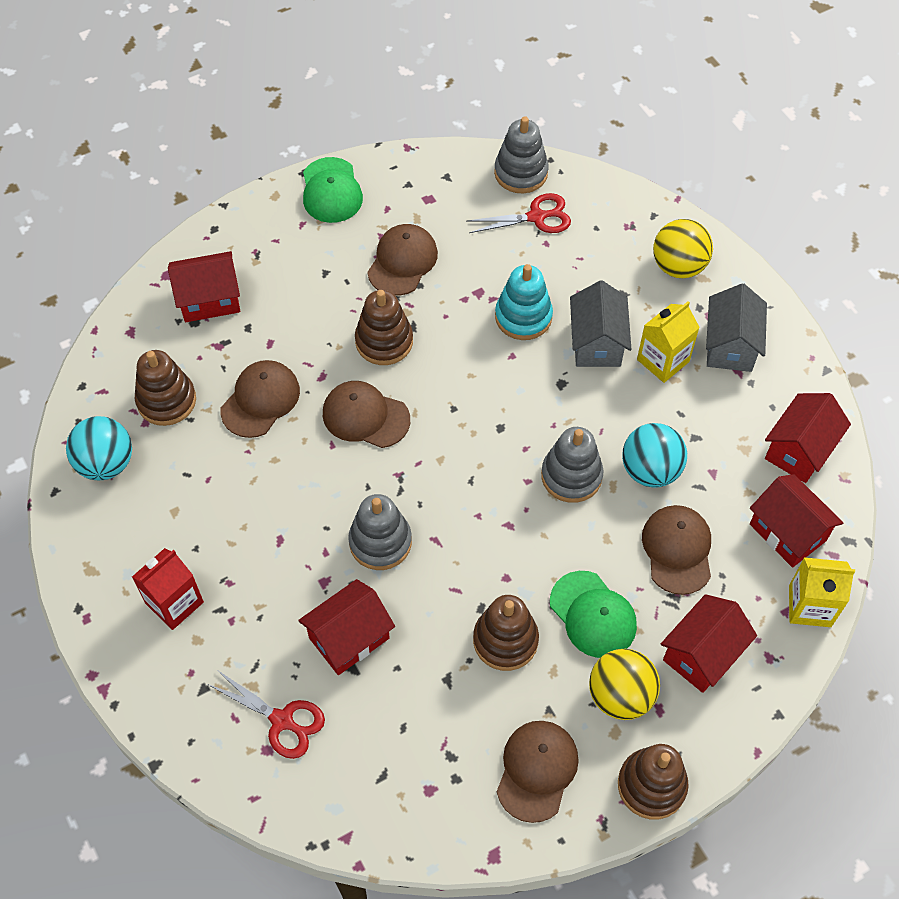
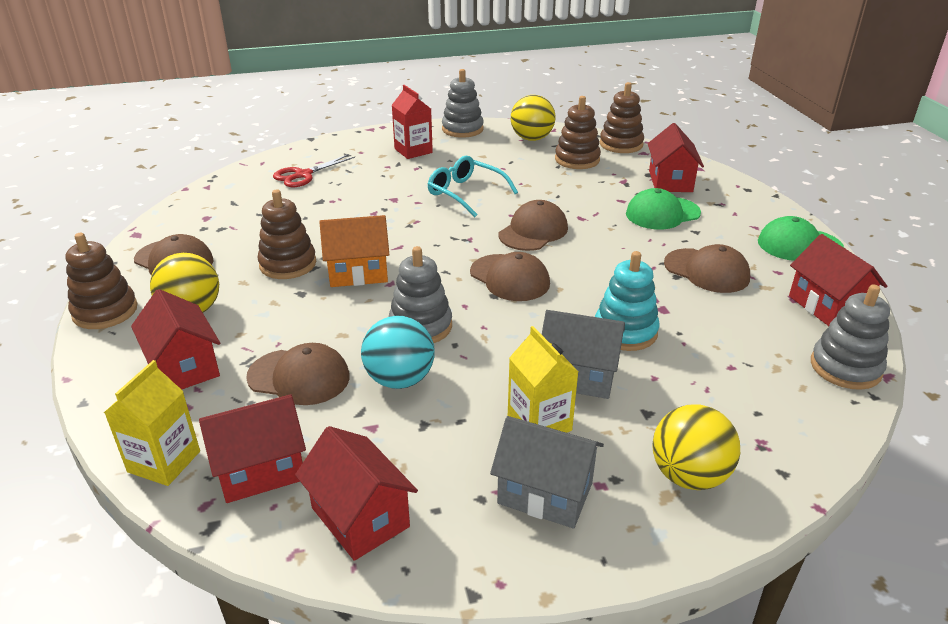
camera: 105 degrees right, 25 degrees down
turquoise ball [66,416,132,480] -> yellow ball [511,95,556,141]
brown cap [220,360,300,438] -> brown cap moved to [470,252,550,301]
red house [298,579,395,675] -> red house moved to [789,234,887,326]
grey stacking toy [348,494,412,570] -> grey stacking toy moved to [442,69,484,138]
brown stacking toy [355,290,413,365] -> brown stacking toy moved to [600,82,644,153]
red scissors [467,193,571,233] -> none
green cap [550,571,637,658] -> green cap moved to [626,188,701,230]
none -> orange house [319,215,390,287]
none -> turquoise glasses [428,156,518,217]

